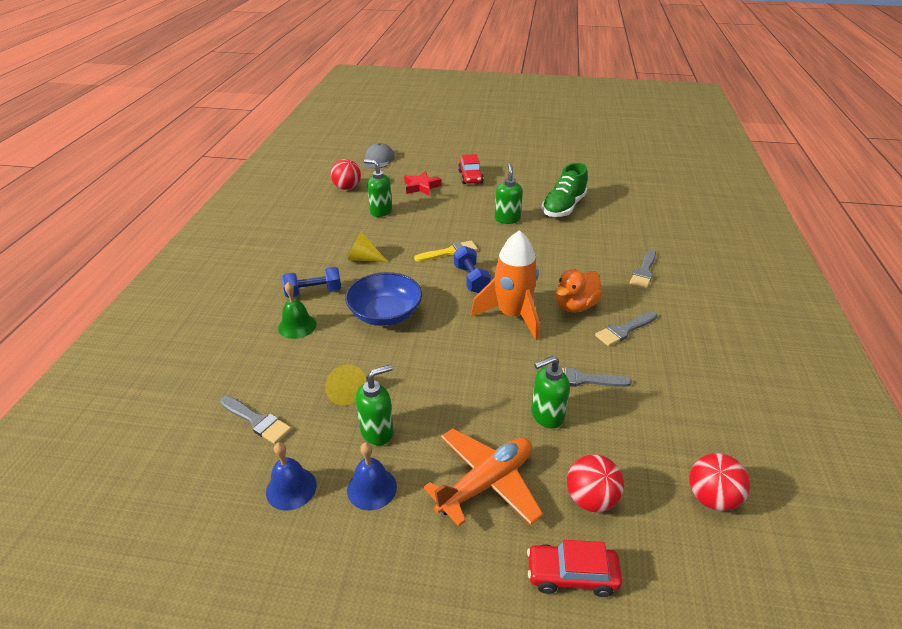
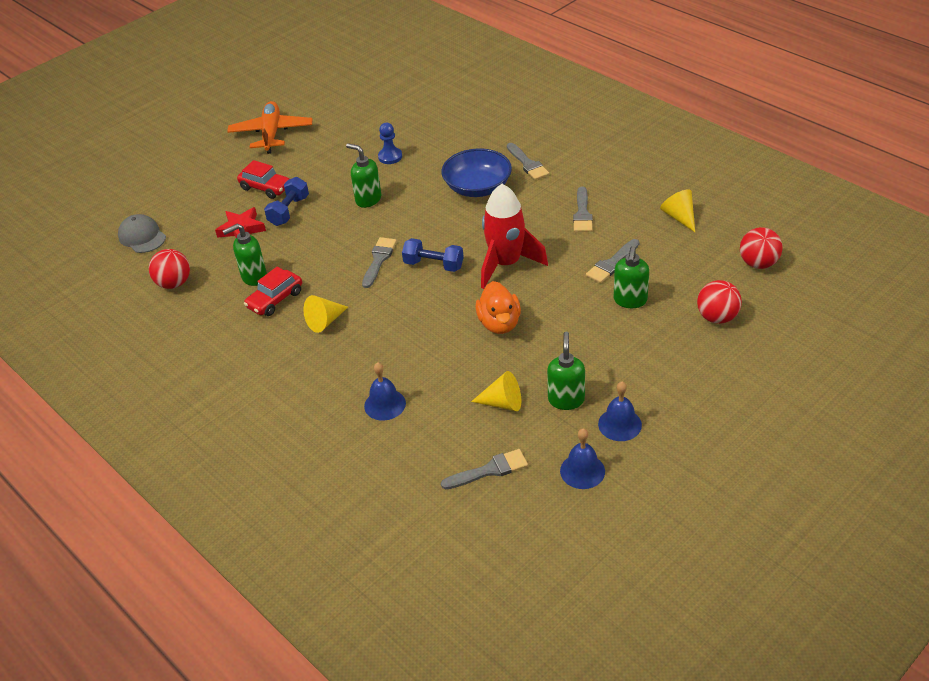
camera: 50 degrees left, 5 degrees up
green bell [278,282,317,339] -> blue bell [364,362,406,421]
blue dumbbell [282,267,341,298] -> blue dumbbell moved to [264,177,309,226]
blue bowl [345,272,422,326] -> blue bowl moved to [441,148,512,197]
yellow brush [414,241,478,262] -> grey brush [362,237,397,288]
orange plane [423,428,543,527] -> orange plane moved to [227,101,313,154]
orange rocket [471,230,539,340] -> red rocket [481,184,548,289]
red car [527,540,622,597] -> red car moved to [244,267,302,316]
green shoe [542,163,588,217] -> blue pawn [378,123,402,164]
orange duck [556,269,602,313] -> orange duck moved to [475,281,521,334]
none -> yellow cone [660,189,695,232]

